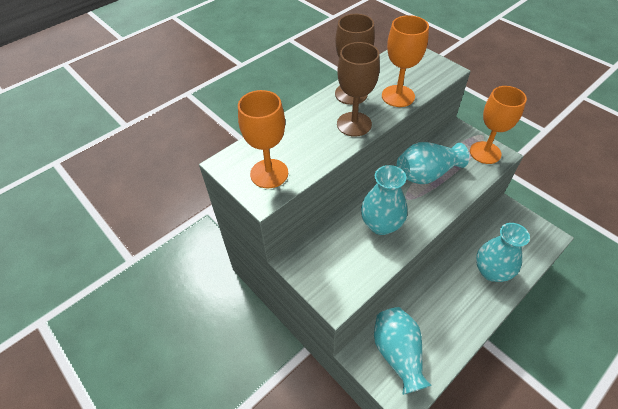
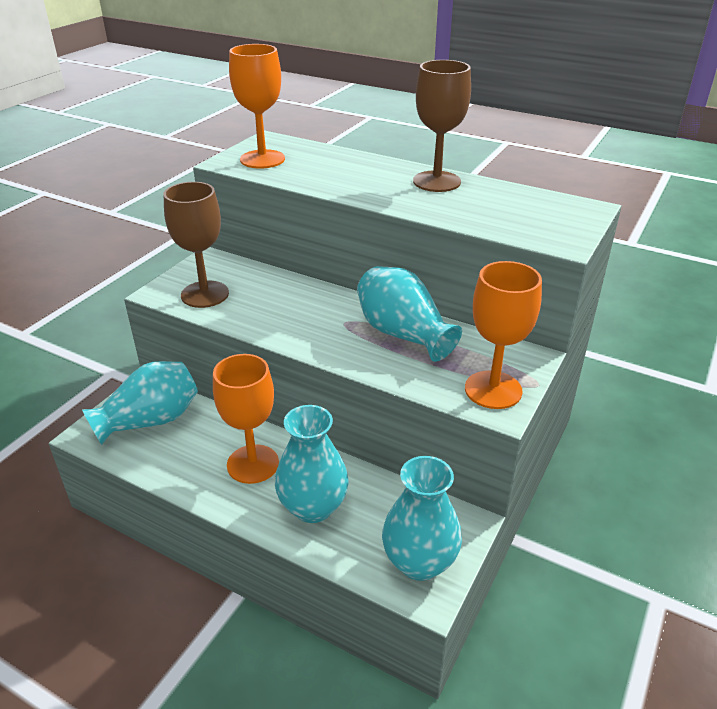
camera: 70 degrees right, 15 degrees down
brown goblet [337,42,380,137] -> brown goblet moved to [163,182,229,308]
turquoise vase [361,165,407,235] -> turquoise vase moved to [382,456,462,581]
orange goblet [382,15,429,107] -> orange goblet moved to [213,354,279,484]

